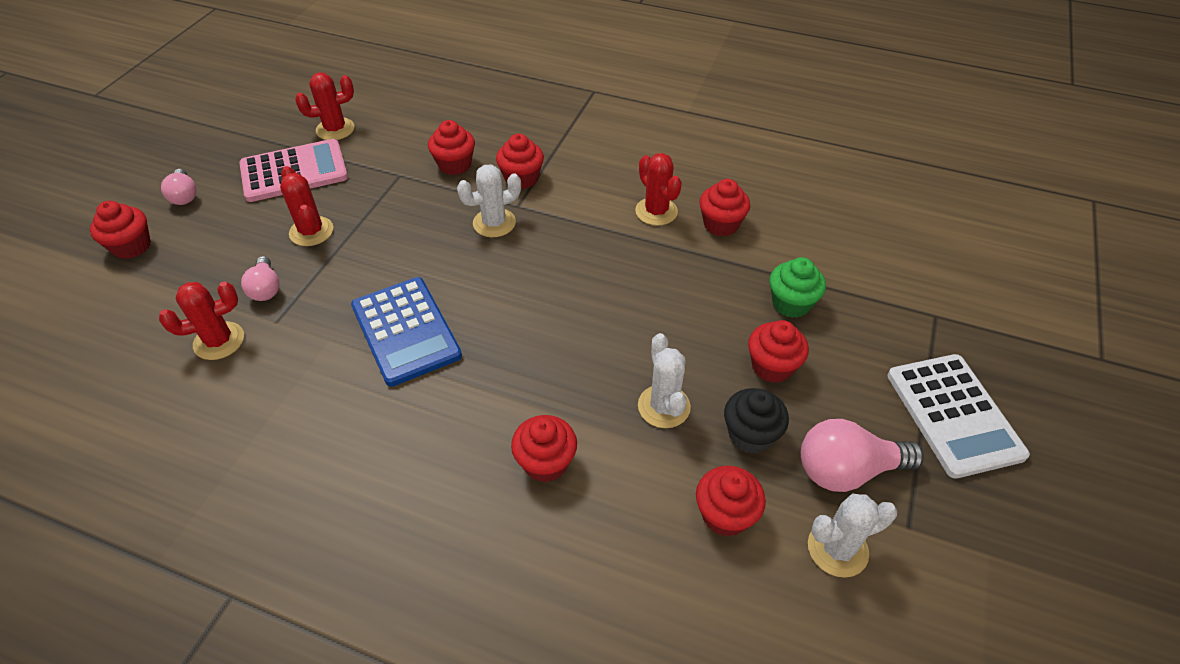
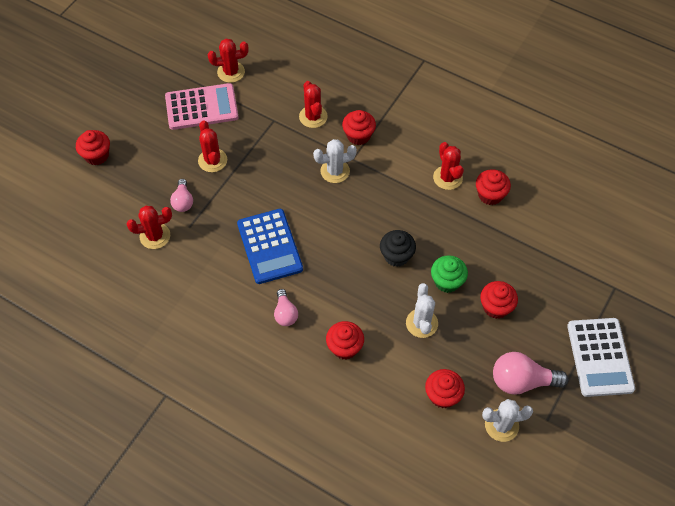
camera: 10 degrees right, 10 degrees up
pink light bulb [161,169,197,205] -> pink light bulb moved to [274,289,298,326]
red cupcake [428,120,475,175] -> red cactus [299,81,328,128]
black cupcake [724,388,789,454] -> black cupcake moved to [380,230,416,267]
green cupcake [770,257,826,318] -> green cupcake moved to [431,255,468,293]

